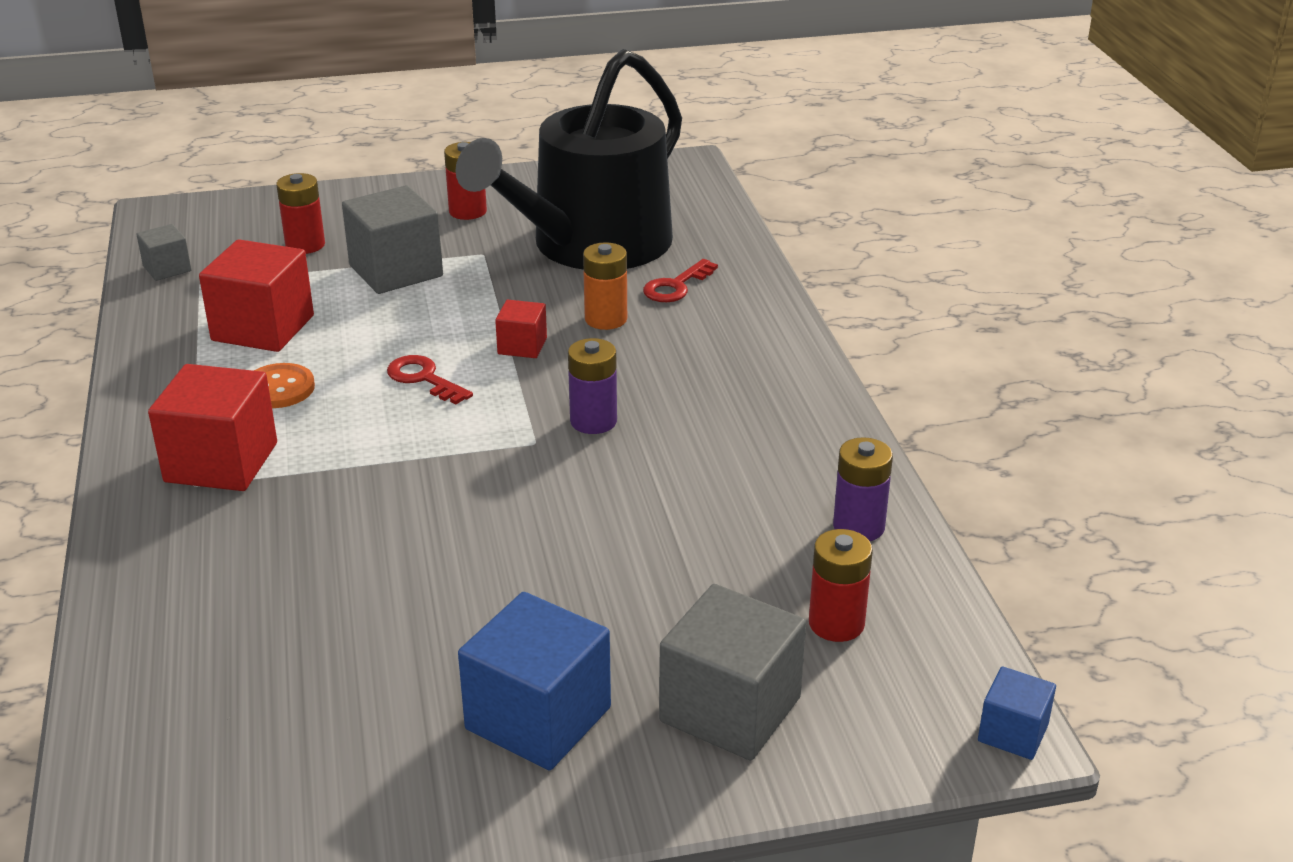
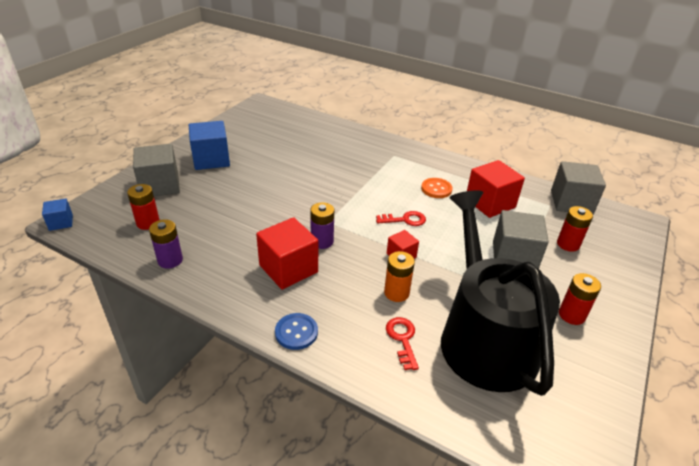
camera: 130 degrees right, 5 degrees up
grey cube [136,224,191,281] -> grey cube [551,161,606,215], size x1.90
red cube [148,364,277,491] -> red cube moved to [256,217,318,290]
none -> blue button [275,313,318,350]

